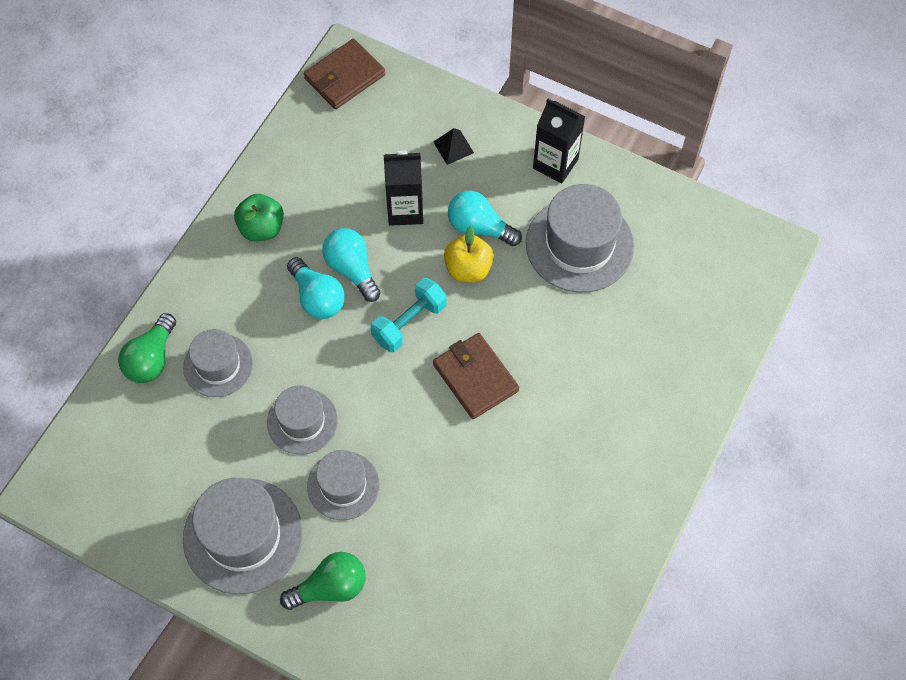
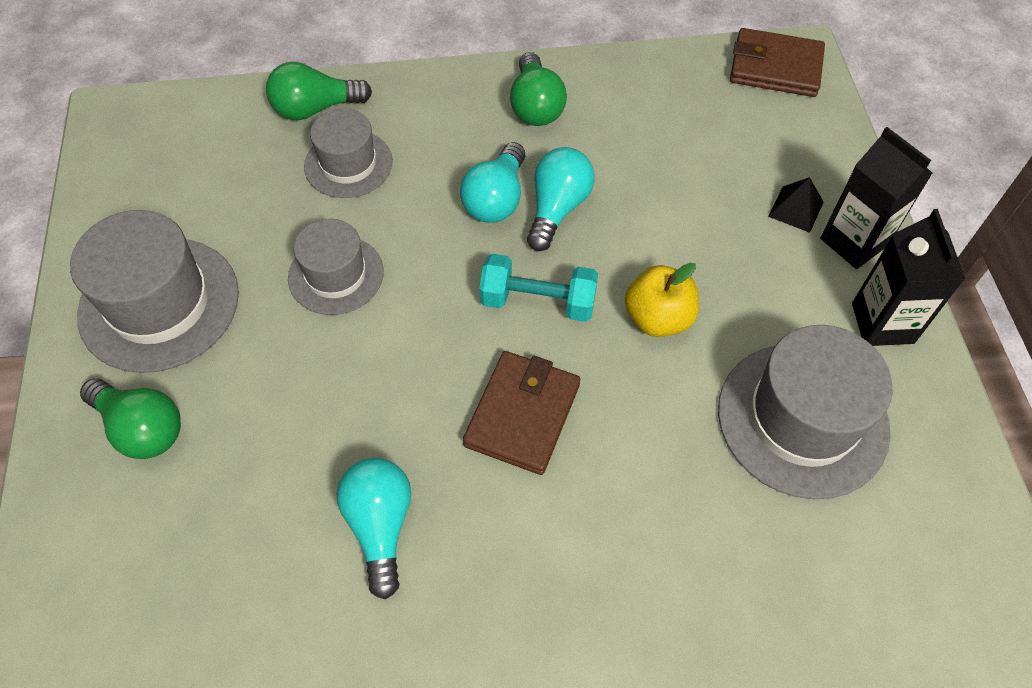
camera: 55 degrees right, 5 degrees down
green apple [234,194,284,241] -> green light bulb [510,52,567,126]
grey hat [307,450,380,520] -> none
black carton [384,150,423,226] -> black carton moved to [820,127,933,269]
turquoise light bulb [448,190,522,246] -> turquoise light bulb moved to [337,458,411,599]

